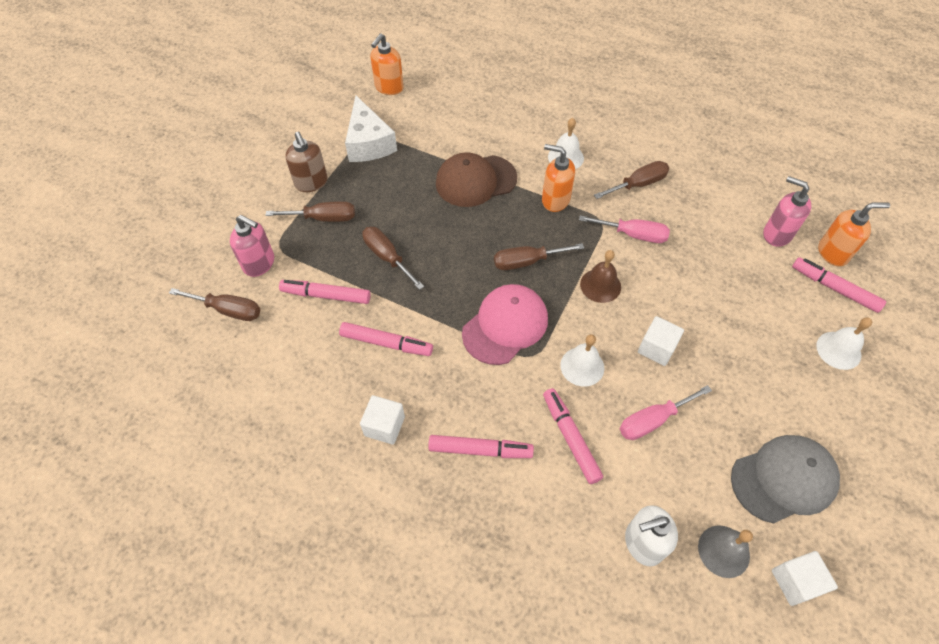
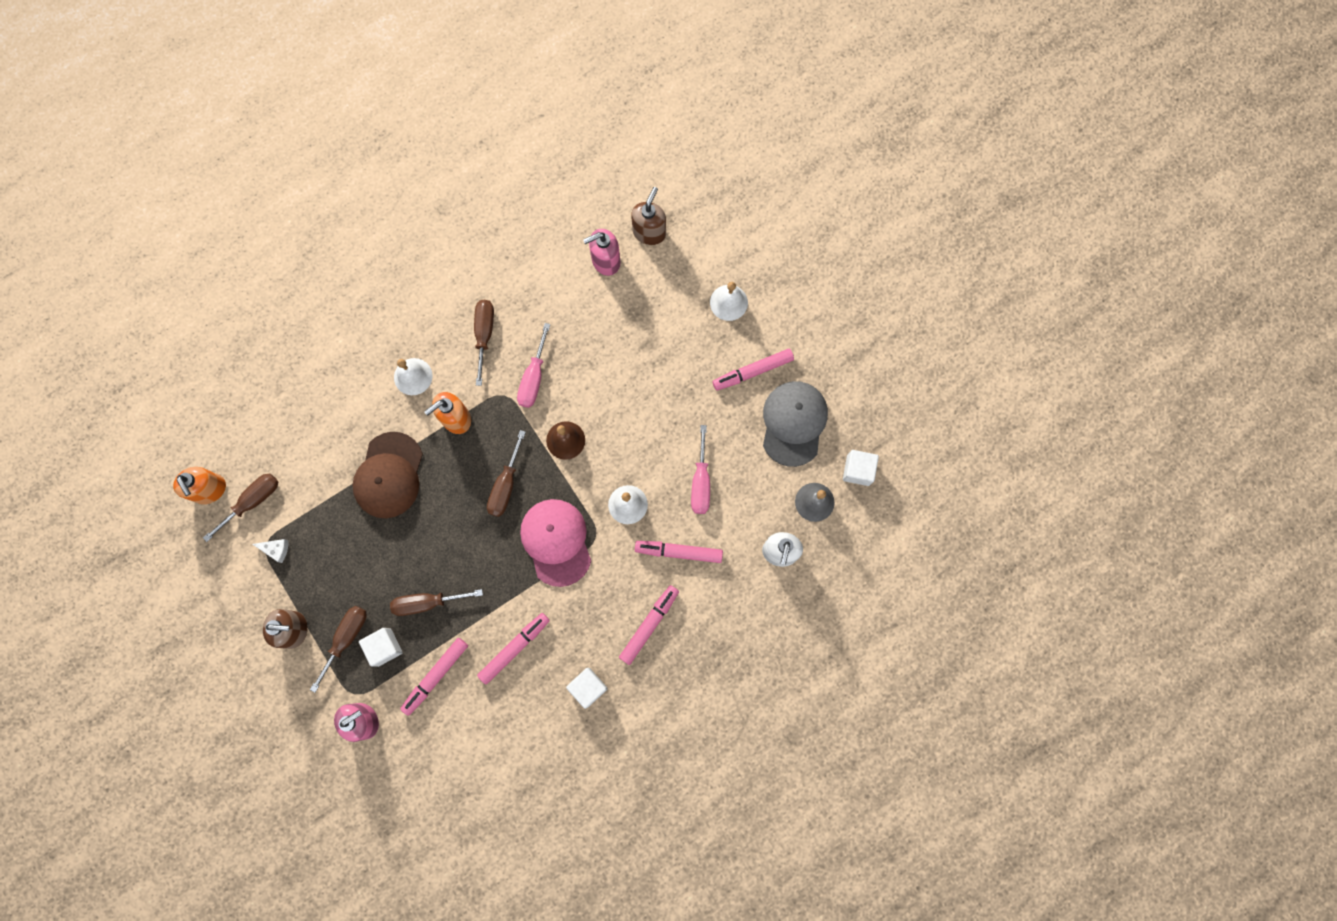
camera: 60 degrees left, 20 degrees up
brown screwdriver [169,288,260,321] -> brown screwdriver moved to [203,473,278,542]
white cheese [345,96,397,162] -> white cheese [253,539,288,563], size x0.43
pink screwdriver [579,215,670,243] -> pink screwdriver turned 150 degrees clockwise [517,323,550,408]
white cube [638,316,684,366] -> white cube moved to [359,628,403,667]
pink marker [792,257,886,313] -> pink marker moved to [712,349,794,391]
orange soap dispenser [819,202,890,266] -> brown soap dispenser [631,187,666,245]

